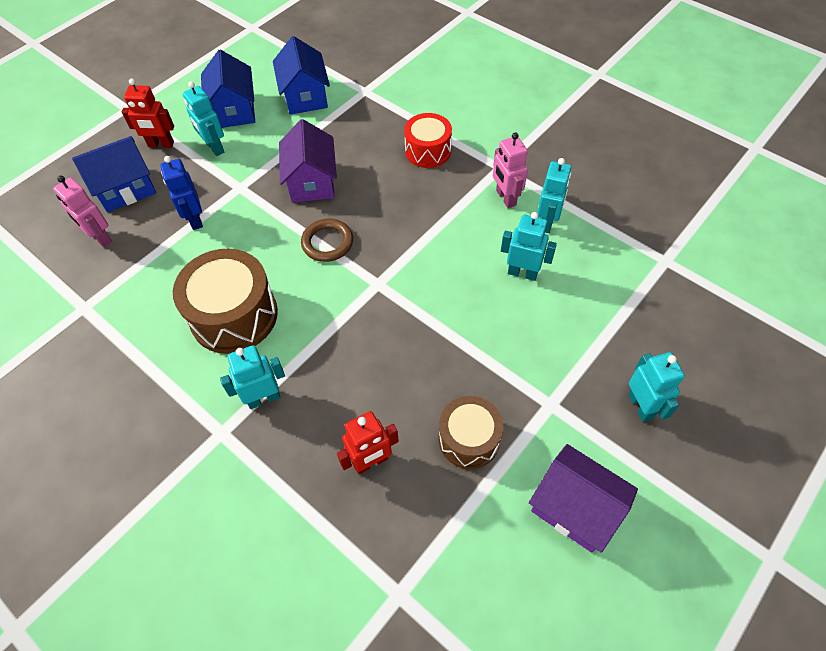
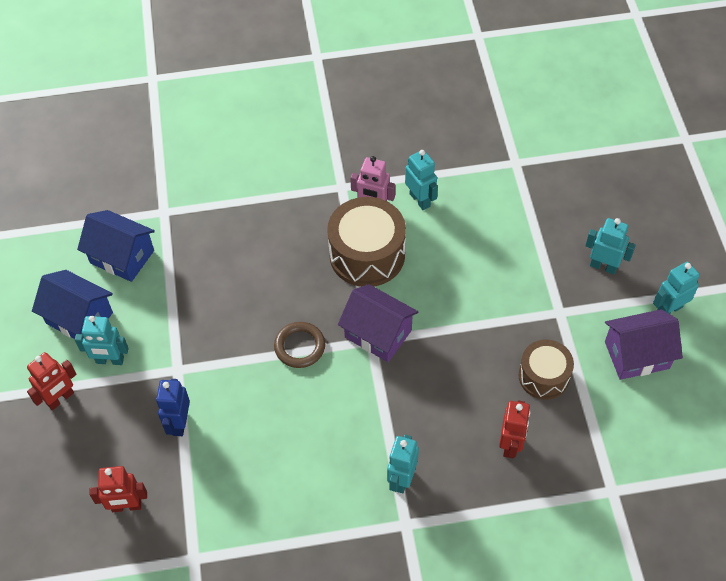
camera: 50 degrees left, 0 degrees up
pink robot [53,176,112,248] -> red robot [89,466,147,512]
blue house [72,136,156,212] -> none
blue robot [160,156,203,230] -> blue robot turned 75 degrees clockwise [156,379,190,436]
brown drum [173,249,278,354] -> brown drum moved to [327,197,406,287]
purple house [279,119,337,203] -> purple house moved to [338,284,418,362]
red drum [404,113,452,168] -> none
turquoise robot [501,212,557,281] -> turquoise robot moved to [653,262,700,314]

